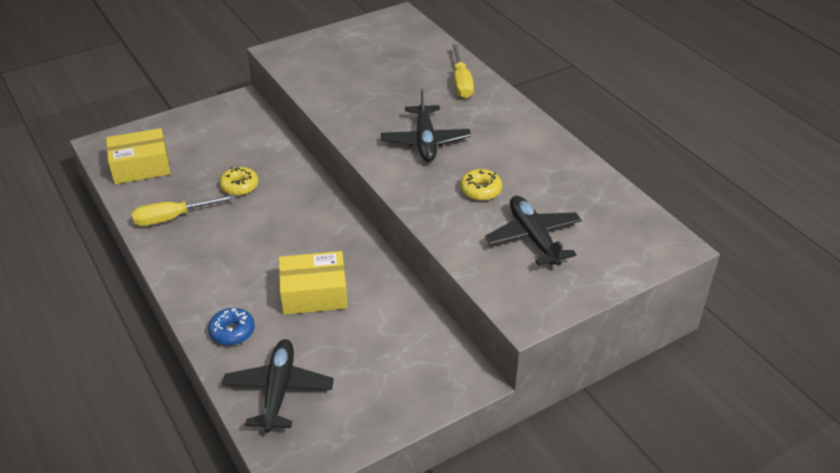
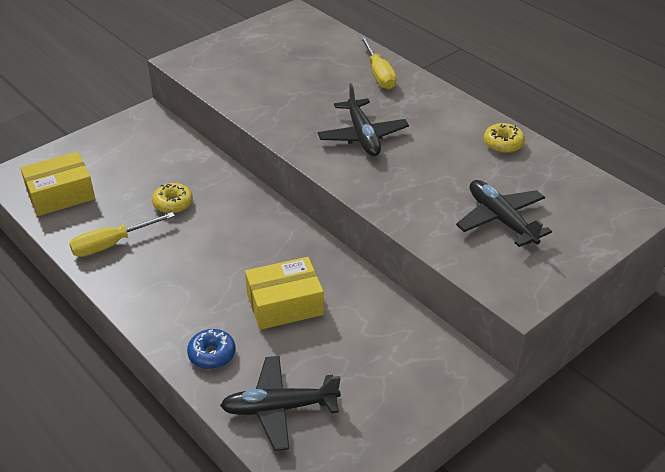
camera: 10 degrees left, 0 degrees up
black plane [222,339,334,433] -> black plane turned 90 degrees counterclockwise [220,356,341,451]
yellow donut [460,169,502,201] -> yellow donut moved to [484,123,525,153]

